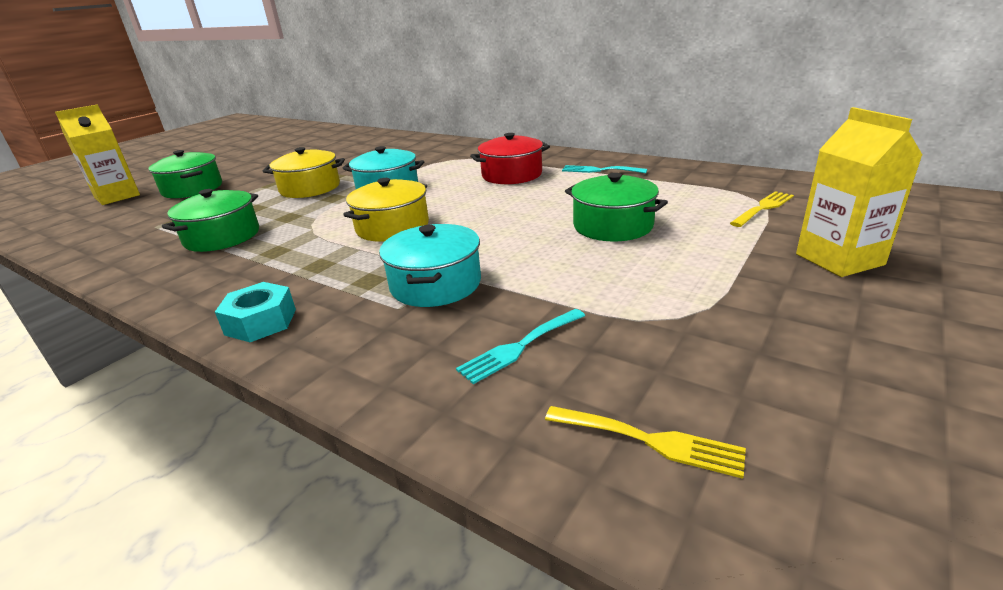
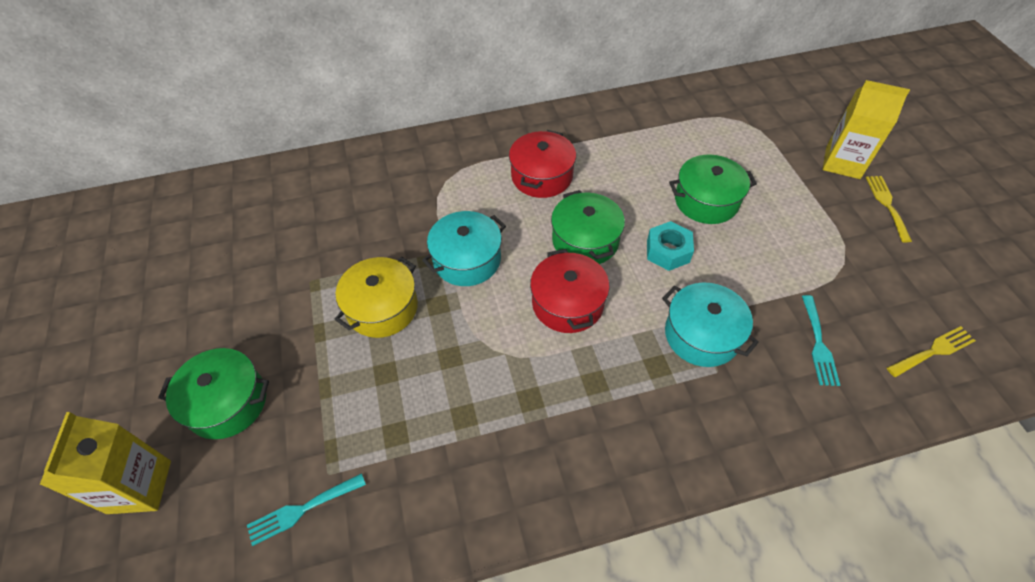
camera: 50 degrees left, 25 degrees up
green pot [162,189,259,252] -> green pot moved to [551,190,625,264]
turquoise nut [215,282,296,342] -> turquoise nut moved to [647,221,694,271]
yellow pot [343,178,429,242] -> red pot [530,249,609,333]
turquoise fork [562,165,647,173] -> turquoise fork moved to [247,473,366,546]
yellow fork [730,191,794,227] -> yellow fork moved to [866,176,912,242]

